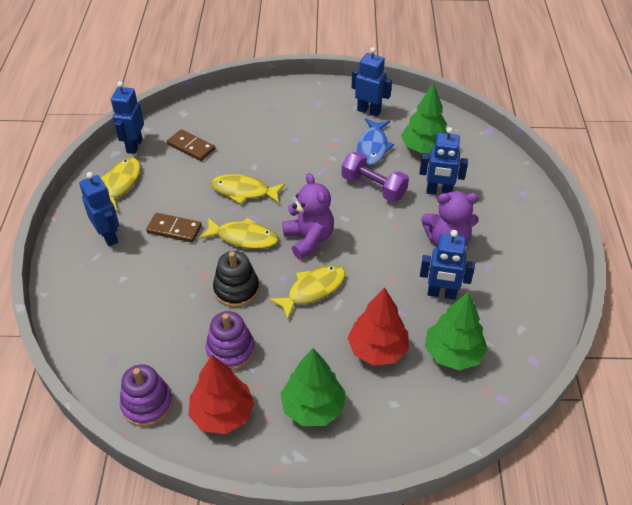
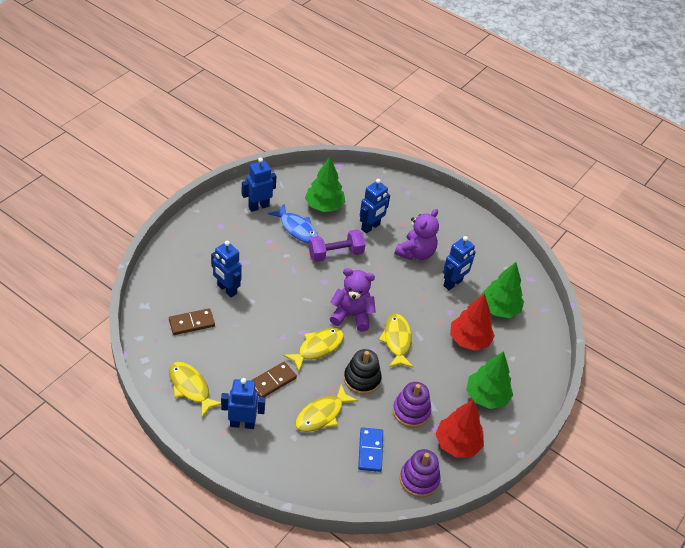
camera: 60 degrees left, 0 degrees up
blue robot [111,81,144,154] -> blue robot moved to [211,241,242,297]
yellow fish [211,174,285,204] -> yellow fish moved to [295,385,358,432]
none -> blue domino [358,427,383,472]

